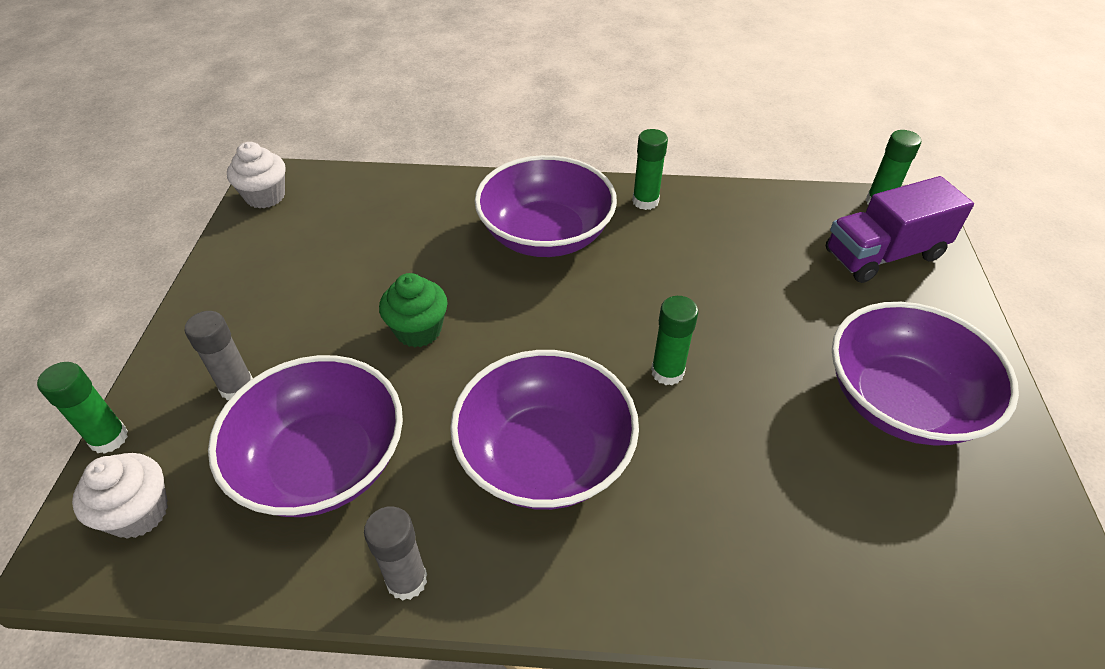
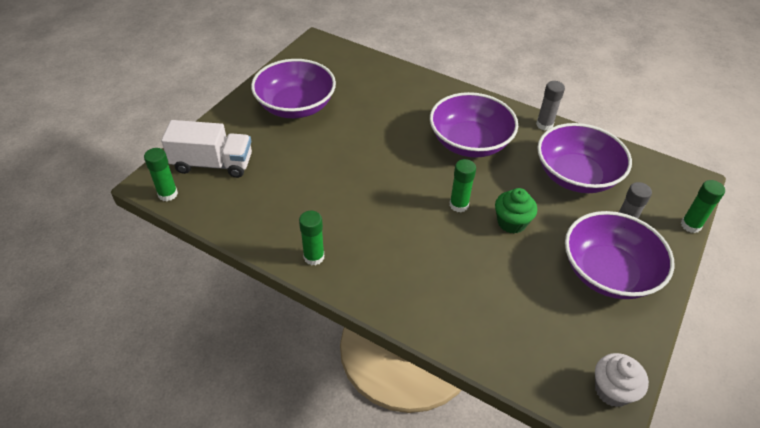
camera: 155 degrees left, 0 degrees up
white cupcake [72,453,168,539] -> none
purple bowl [474,155,617,257] -> purple bowl moved to [565,211,674,299]
green glue stick [651,296,698,385] -> green glue stick moved to [450,159,476,212]
purple truck [826,176,974,283] -> white truck [161,120,252,178]

